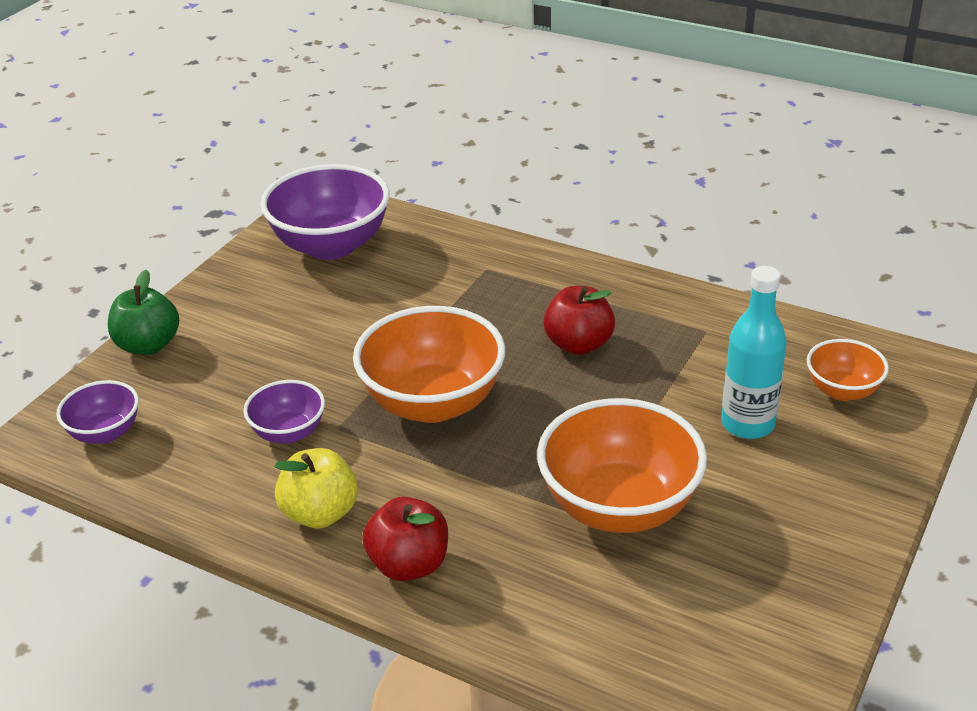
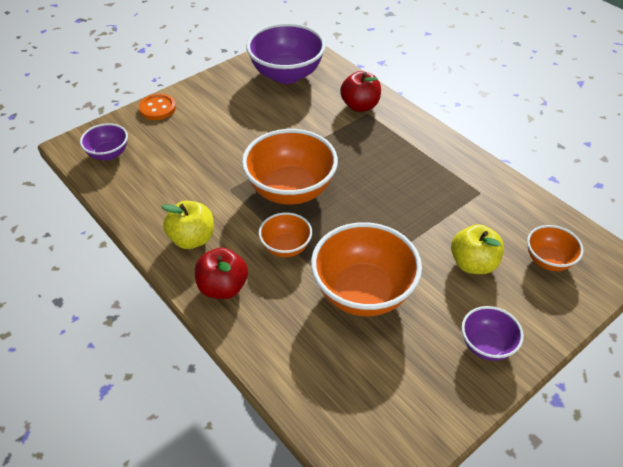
camera: 20 degrees right, 10 degrees up
green apple [108,270,179,355] -> orange button [139,94,176,120]
purple bowl [244,380,325,444] -> purple bowl moved to [462,306,524,361]
red apple [543,286,615,355] -> red apple moved to [340,71,381,112]
turquoise bottle [721,266,787,439] -> yellow apple [451,224,504,274]
none -> orange bowl [259,212,312,257]

